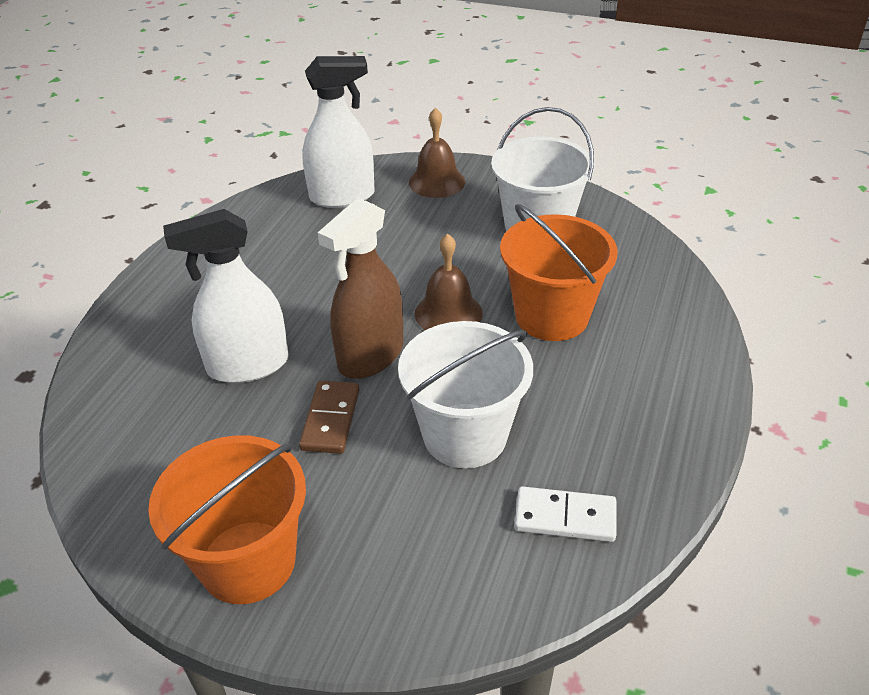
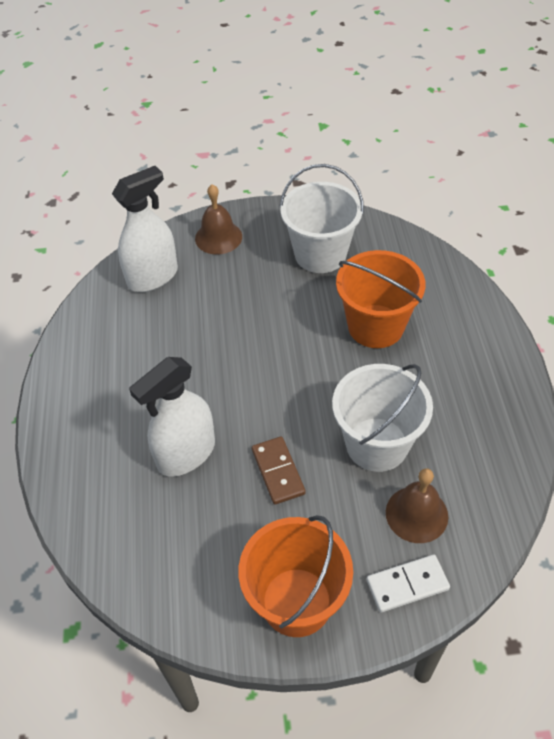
camera: 25 degrees left, 10 degrees up
brown spray bottle [318,198,403,379] -> none
brown bell [415,233,483,330] -> brown bell moved to [386,468,448,543]
white domino [515,486,616,542] -> white domino moved to [367,554,450,612]

